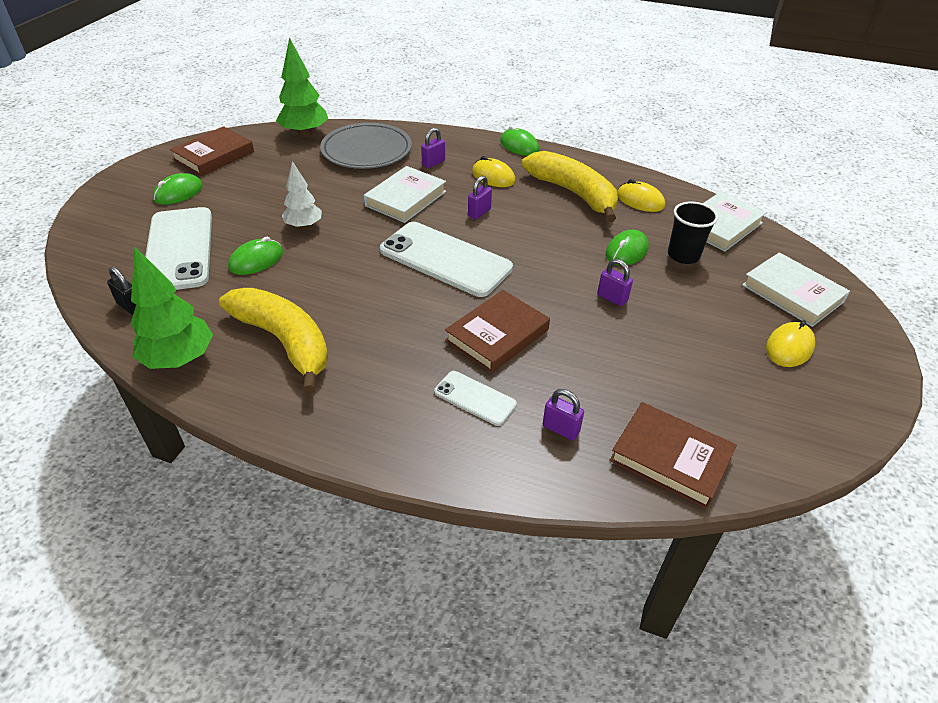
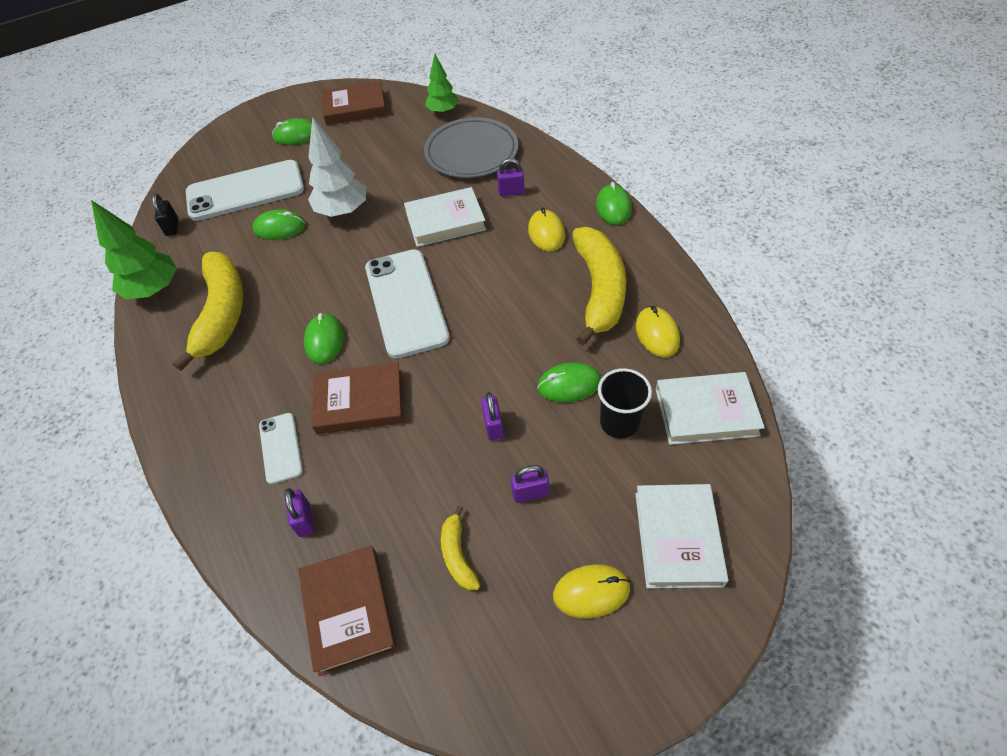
camera: 45 degrees right, 10 degrees up
white phone [145,207,212,290] -> white phone turned 45 degrees clockwise [186,160,304,221]
green tree [276,37,328,137] -> green tree [425,54,459,114], size x0.65
white tree [282,161,322,229] -> white tree [308,117,366,217], size x1.55
purple padlock [468,175,492,219] -> purple padlock moved to [511,465,549,503]
none -> green mouse [304,313,344,364]
none -> yellow banana [441,506,480,591]

